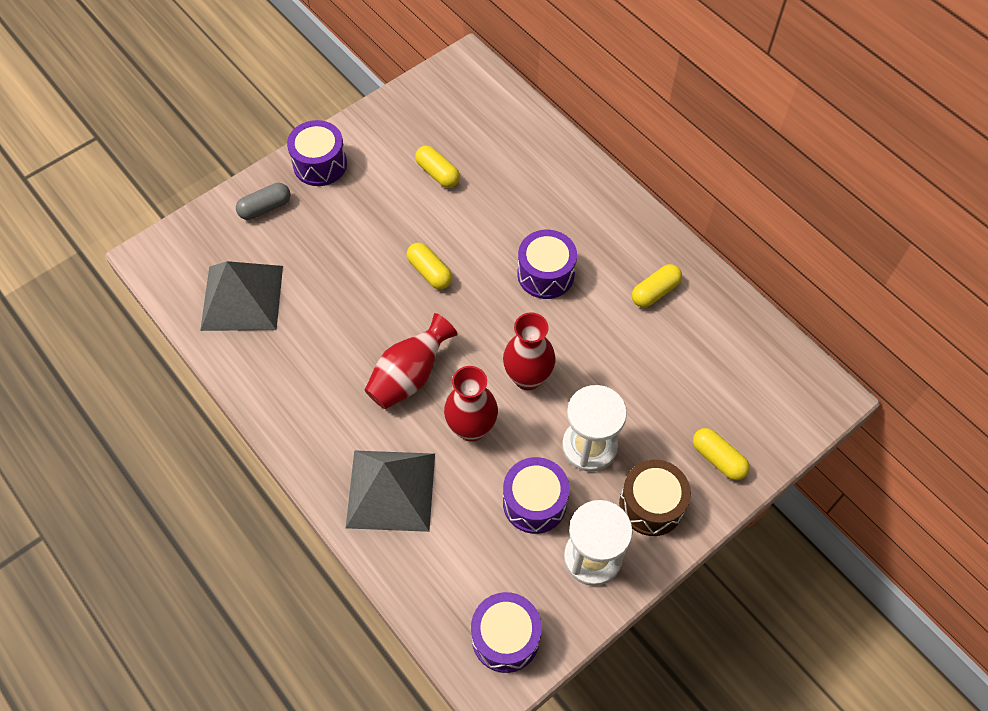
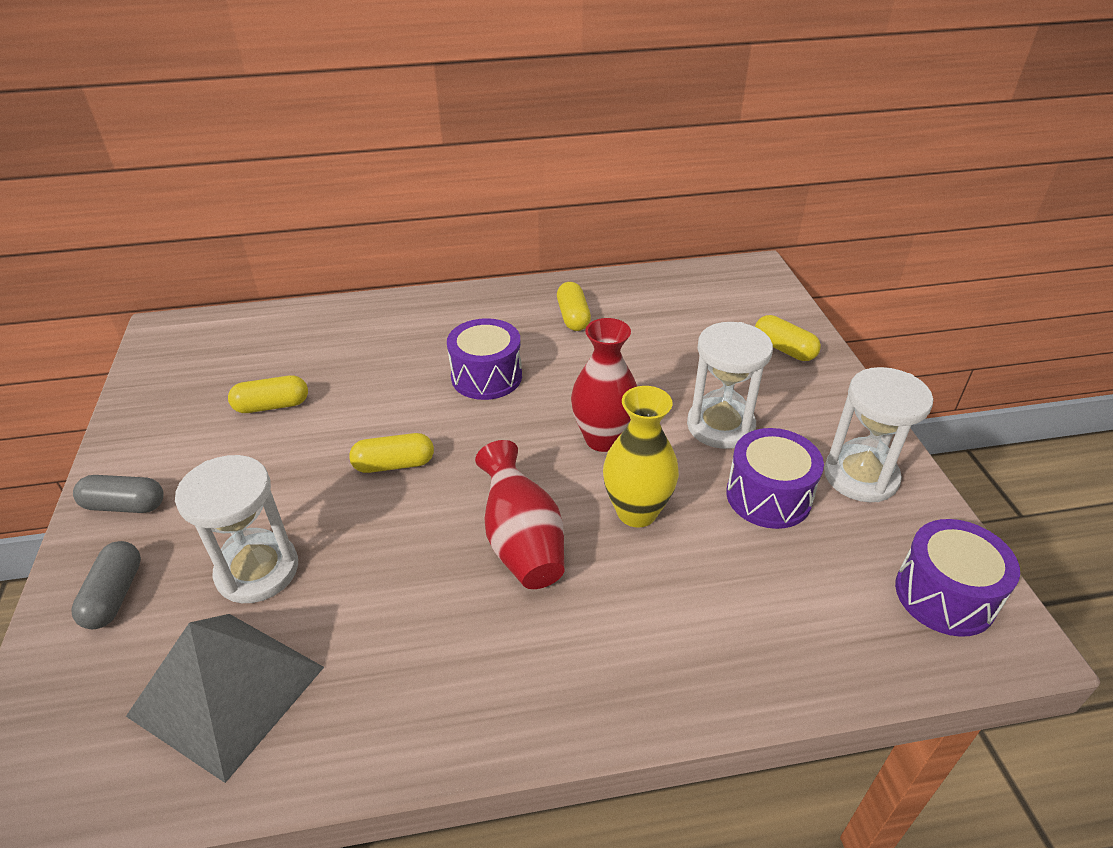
camera: 60 degrees left, 20 degrees down
purple drum [287,120,347,186] -> grey capsule [73,475,164,513]
grey pyramid [346,450,435,532] -> none
red vase [444,366,498,442] -> yellow vase [603,386,679,527]
brown drum [619,460,691,536] -> none
yellow capsule [693,428,750,480] -> yellow capsule turned 60 degrees clockwise [755,315,821,361]
none -> white hourglass [175,455,298,603]

